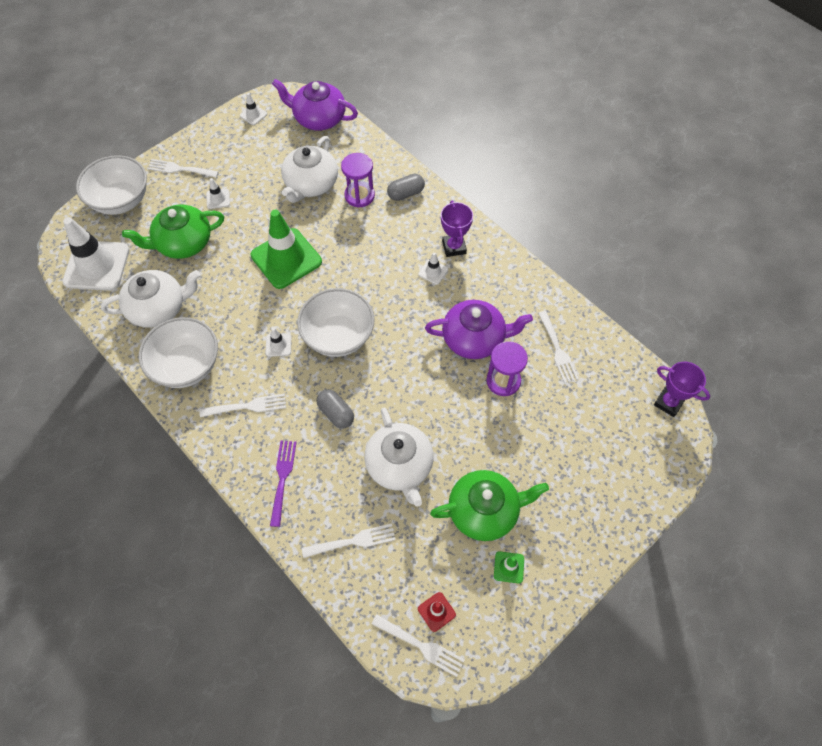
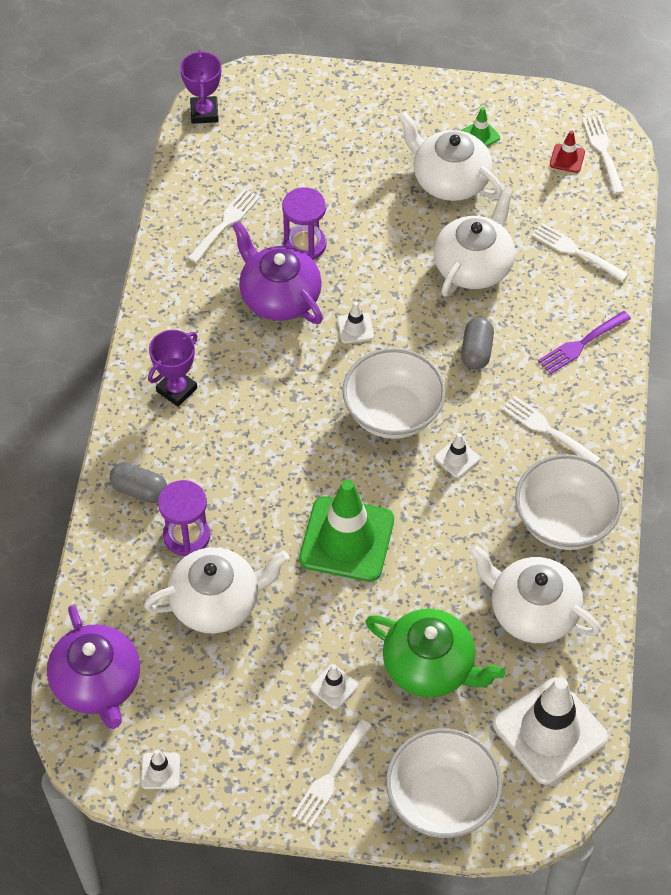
camera: 130 degrees left, 5 degrees down
white fork [147,159,219,178] -> white fork turned 60 degrees clockwise [292,719,372,827]
white traffic cone [418,252,448,285] -> white traffic cone moved to [337,302,374,344]
green teapot [430,470,549,541] -> white teapot [398,112,503,201]

